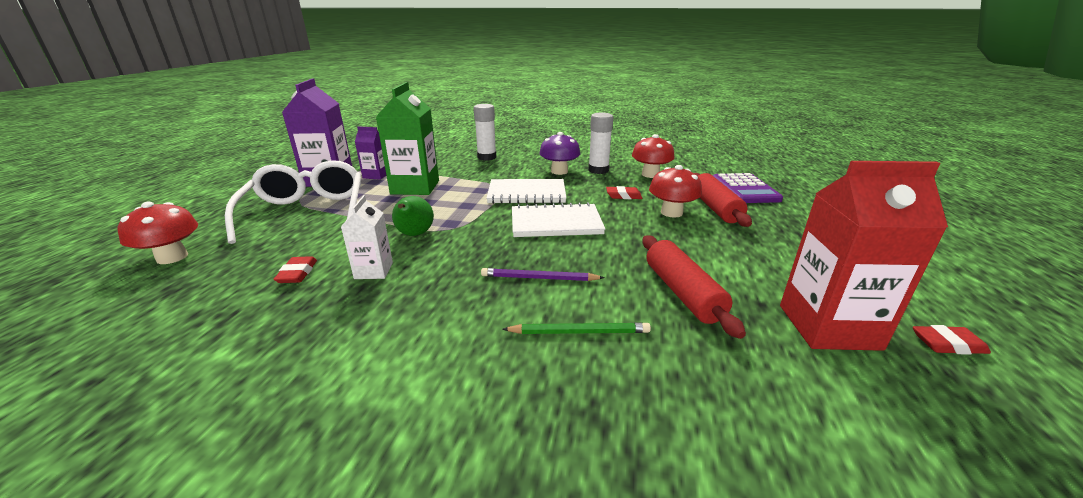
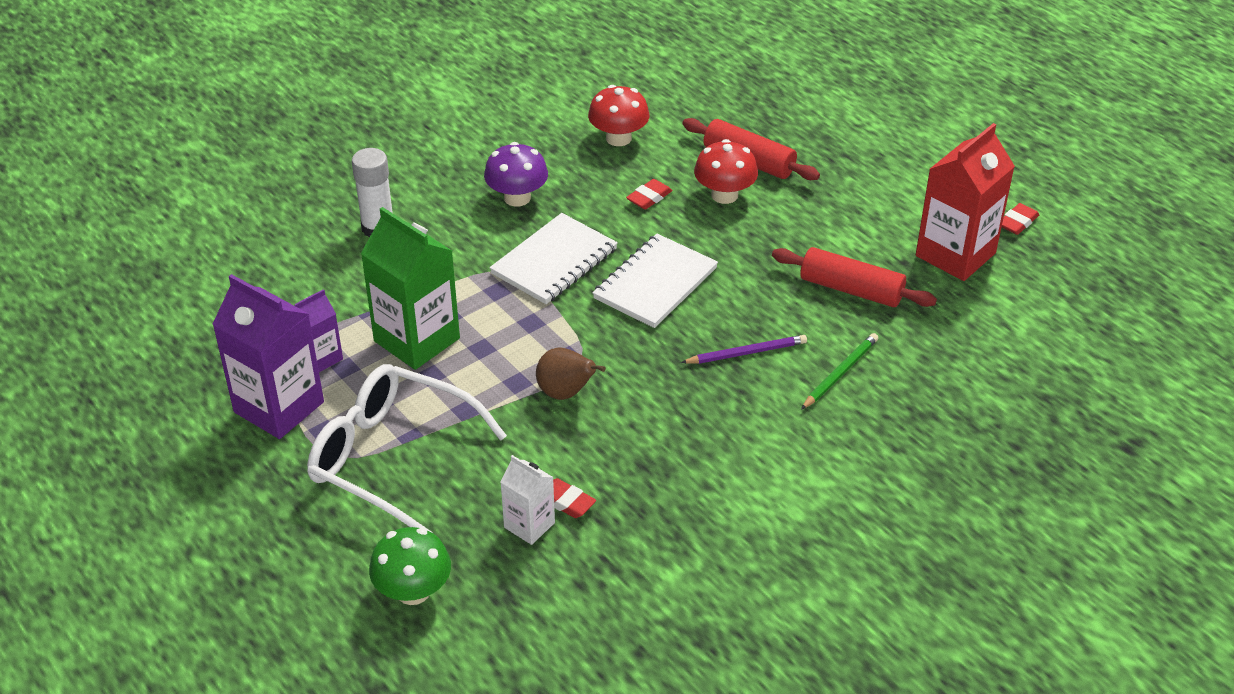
camera: 50 degrees left, 15 degrees up
red mushroom [117,202,198,264] -> green mushroom [369,527,451,605]
white carton [341,195,393,279] -> white carton moved to [501,455,555,545]
green pear [392,196,434,236] -> brown pear [536,348,606,400]
purple pencil [481,268,605,281] -> purple pencil turned 150 degrees counterclockwise [681,335,807,364]
white glue stick [588,113,613,174] -> none
purple calculator [713,173,783,203] -> none

